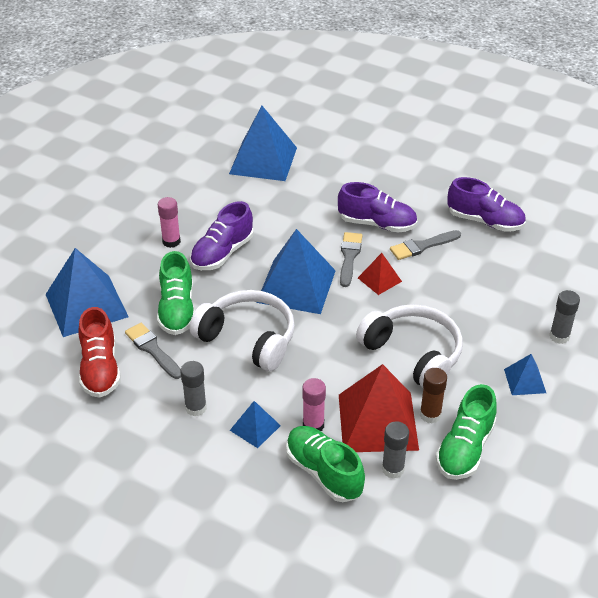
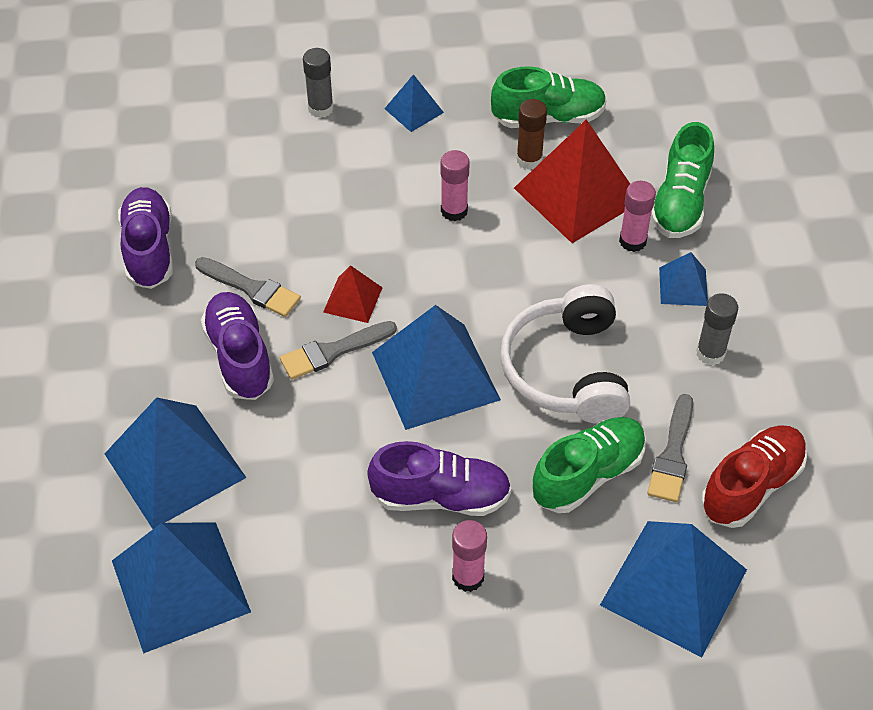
camera: 125 degrees left, 10 degrees up
white headphones [356,304,463,388] -> pink glue stick [440,150,470,221]
grey glue stick [382,422,409,479] -> none
none -> blue pyramid [105,397,246,529]

